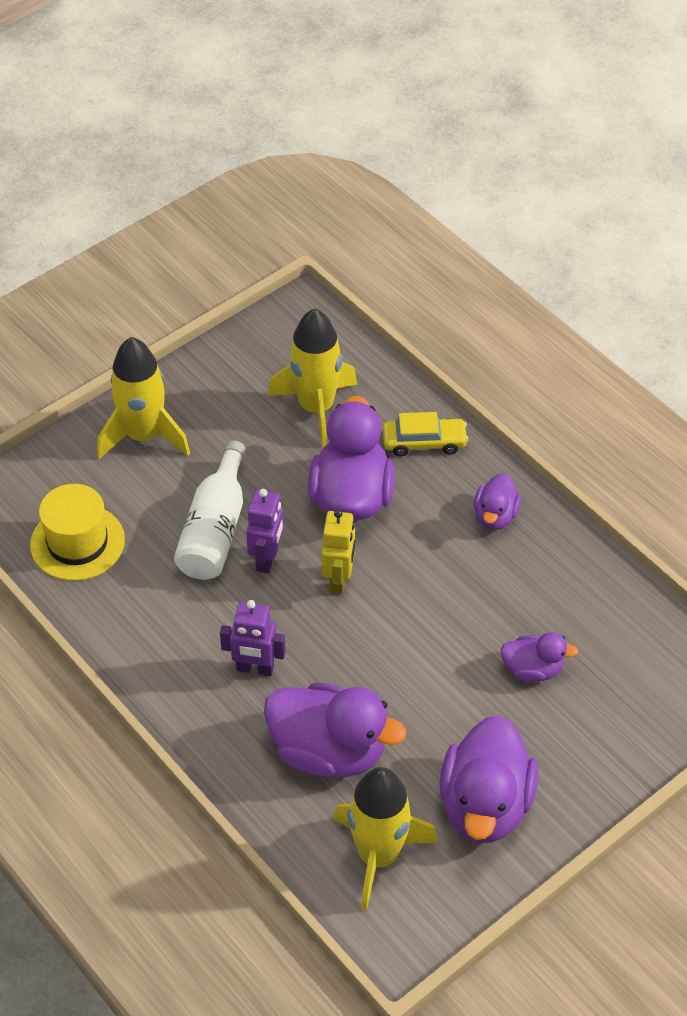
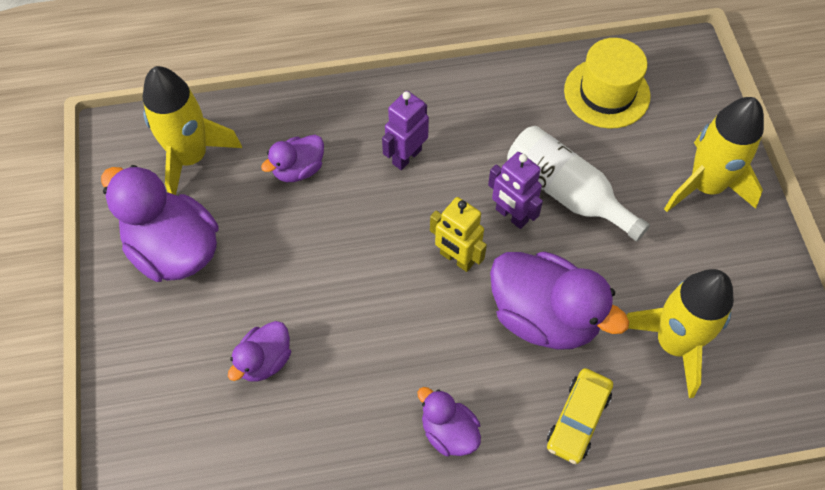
camera: 120 degrees right, 10 degrees up
purple duck [264,683,406,777] -> purple duck [261,135,324,182], size x0.53

